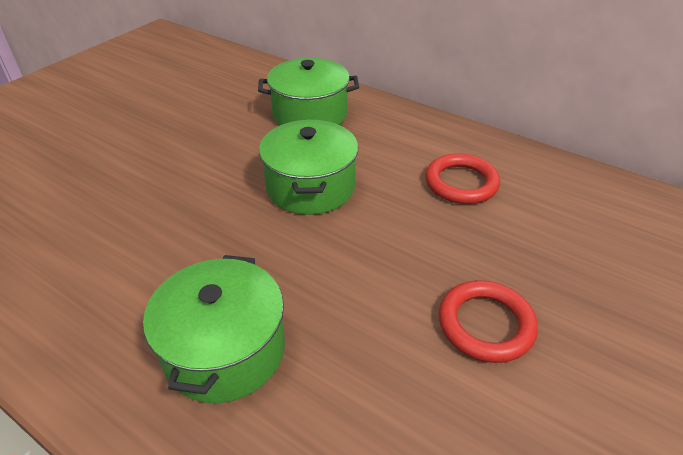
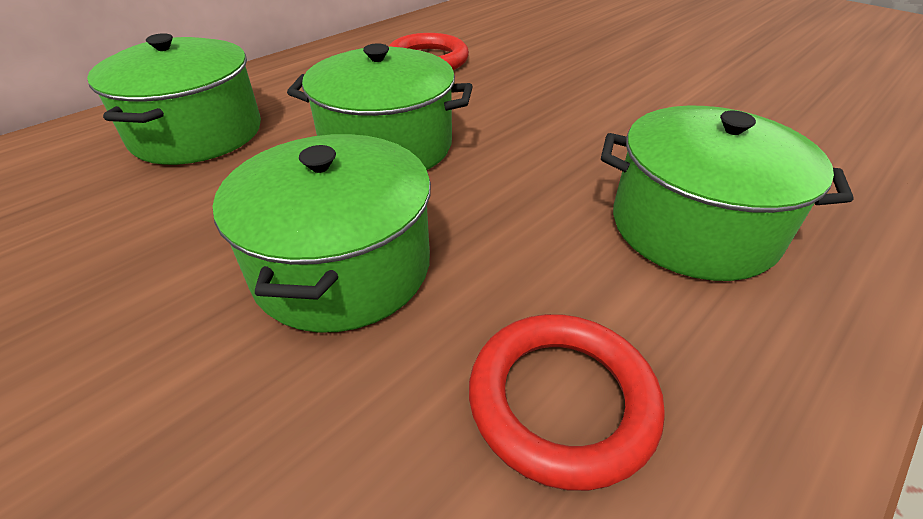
camera: 80 degrees left, 0 degrees up
red ring [439,280,538,363] -> red ring moved to [469,314,665,491]
none -> green pot [213,134,431,333]

